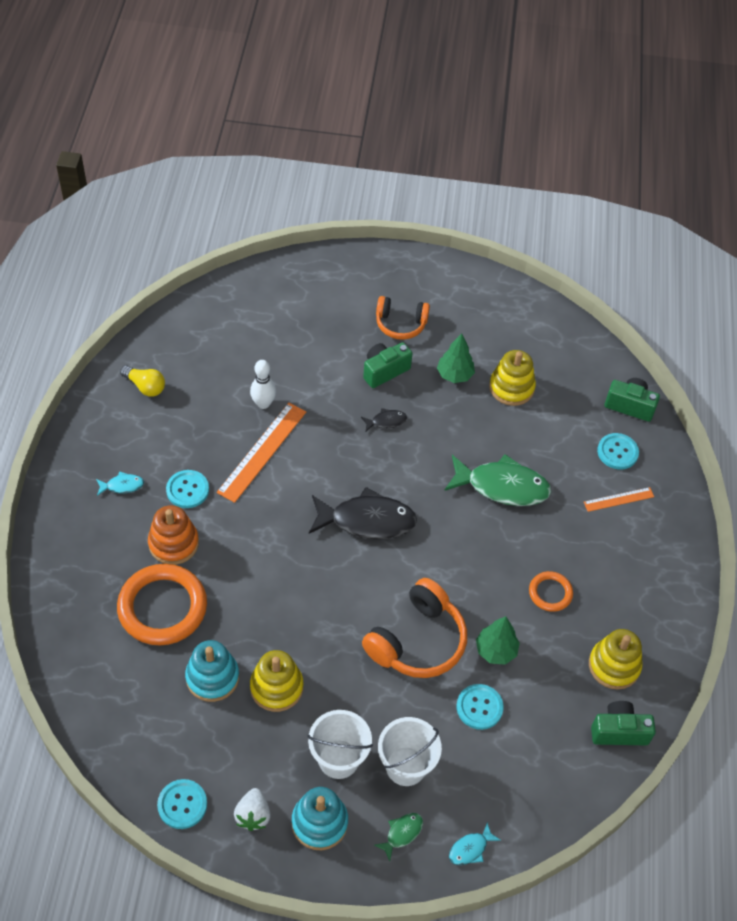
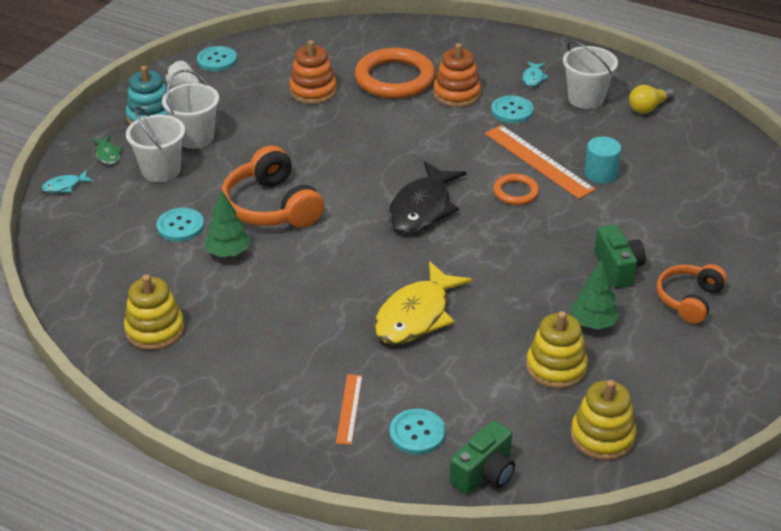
camera: 115 degrees right, 15 degrees down
turquoise stacking toy [185,640,239,702] -> orange stacking toy [289,40,337,104]
white bowling pin [250,360,276,409] -> turquoise cylinder [584,137,621,184]
yellow stacking toy [250,650,303,712] -> yellow stacking toy moved to [571,380,636,461]
black fish [361,408,407,431] -> none
green fish [444,454,551,506] -> yellow fish [374,261,472,345]
turquoise fish [449,822,501,865] -> turquoise fish turned 105 degrees counterclockwise [41,170,94,193]
orange ring [529,571,573,612] -> orange ring moved to [493,174,539,205]
green camera [591,701,656,745] -> none
none -> white bucket [563,41,618,109]

